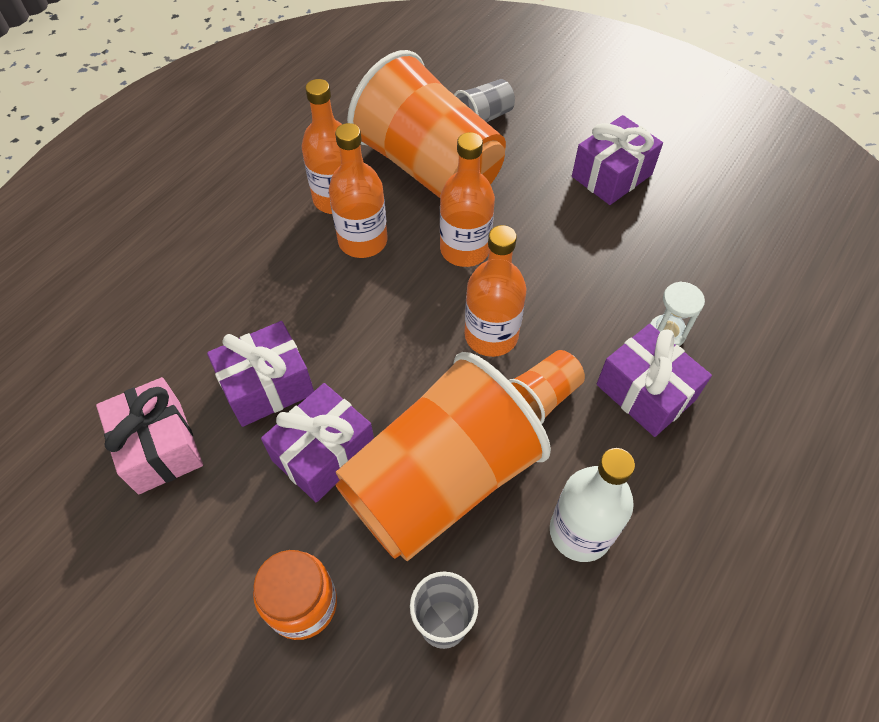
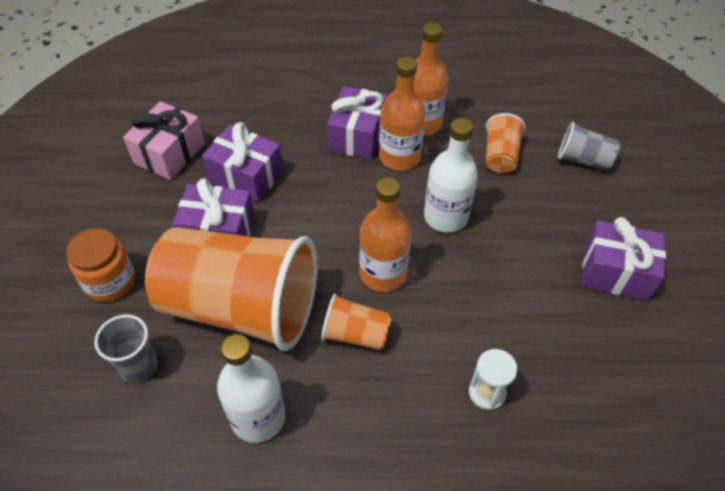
camera: 55 degrees right, 5 degrees down
orange cup [347,50,506,198] -> orange cup [486,113,525,173], size x0.43
orange bottle [440,132,495,267] -> white bottle [424,118,478,233]
purple gift [597,324,712,437] -> purple gift moved to [327,86,387,160]

